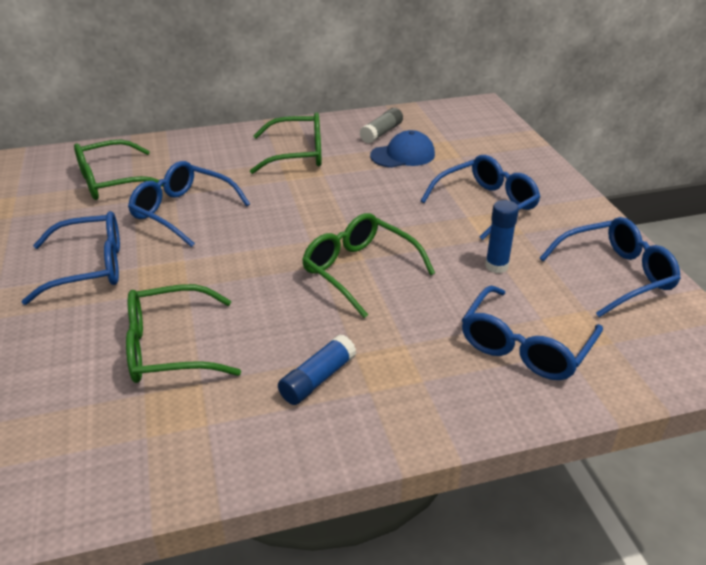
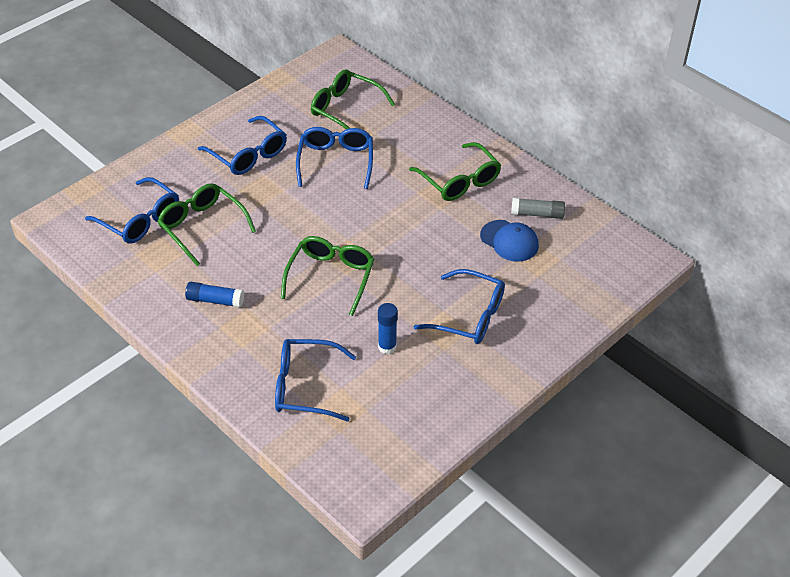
camera: 60 degrees right, 10 degrees up
blue glasses [540,217,681,317] -> blue glasses moved to [85,177,179,244]

